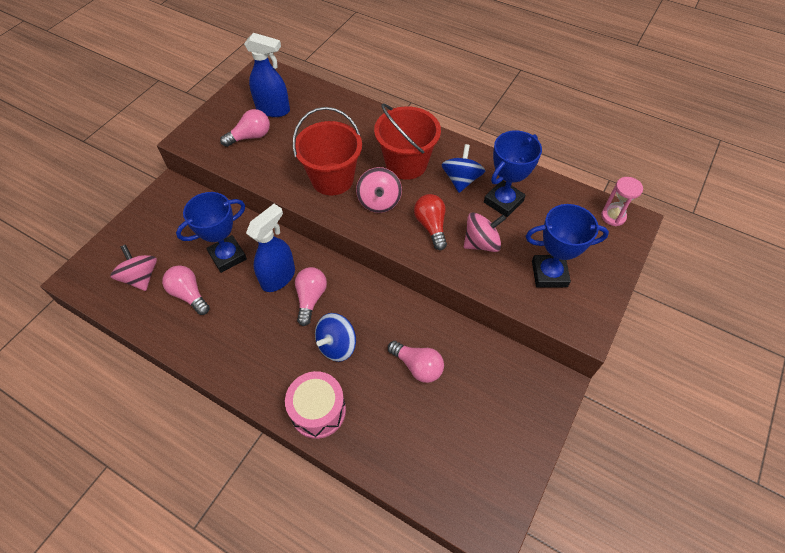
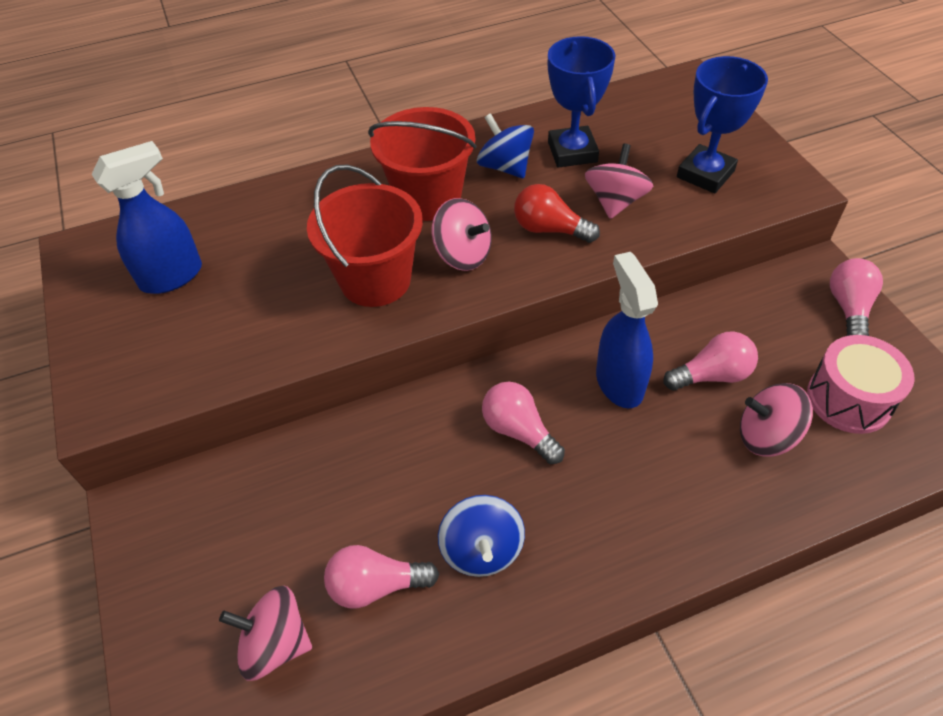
camera: 50 degrees left, 5 degrees down
blue trophy [176,192,247,273] -> none
pink light bulb [220,109,270,147] -> pink light bulb moved to [830,258,883,336]
blue spray bottle [246,204,295,292] -> blue spray bottle moved to [596,252,658,408]
pink drum [285,371,346,439] -> pink drum moved to [807,335,914,434]
blue spinning top [315,313,356,362] -> blue spinning top moved to [438,495,525,577]
pink hourglass [601,177,643,226] -> none
none -> pink spinning top [740,383,813,457]

